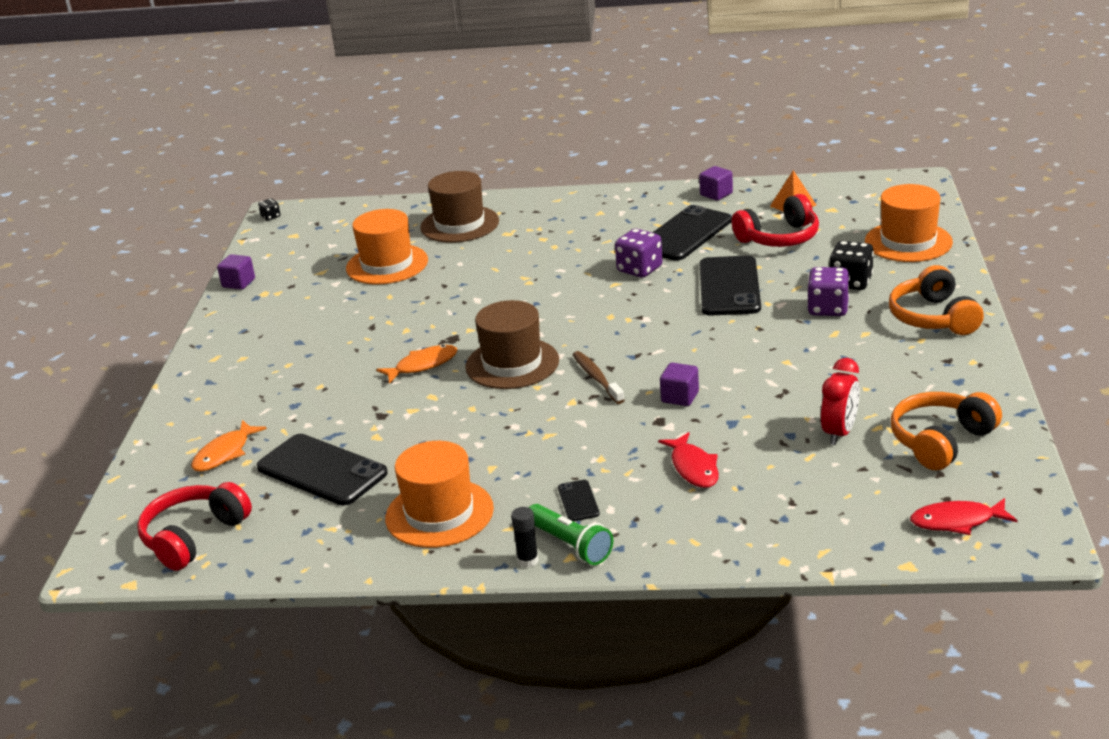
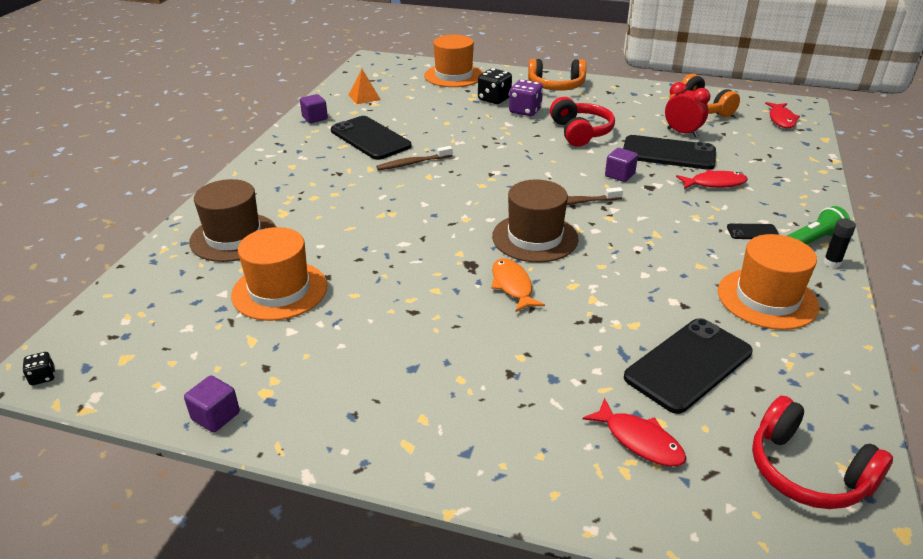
camera: 80 degrees left, 5 degrees up
orange fish [191,420,267,472] -> red fish [583,398,686,466]
purple dice [615,229,662,278] -> brown toothbrush [376,146,453,170]
black phone [700,256,761,315] -> black phone moved to [623,135,716,170]
red headphones [732,194,819,247] -> red headphones moved to [550,97,615,147]

